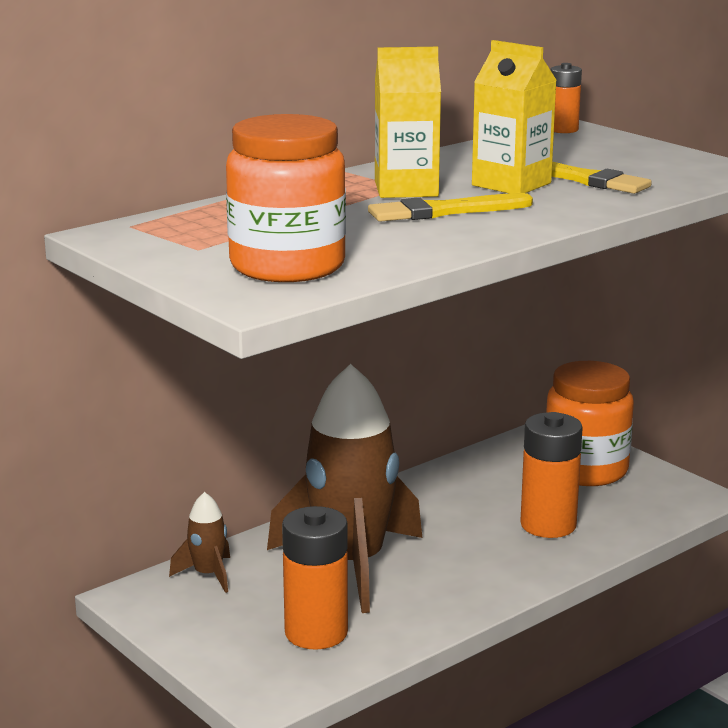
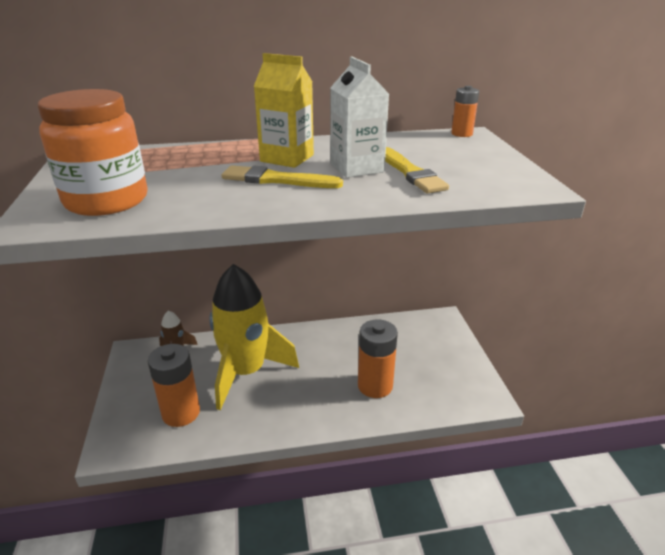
camera: 30 degrees right, 10 degrees up
brown rocket [267,364,422,613] -> yellow rocket [209,264,299,410]
yellow carton [472,40,557,193] -> white carton [330,57,389,178]
orange jar [546,361,634,486] -> none

